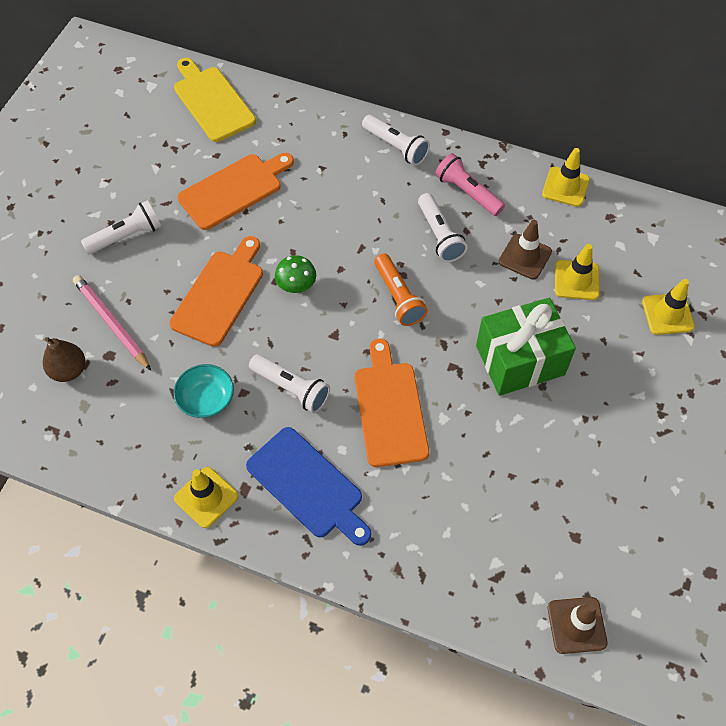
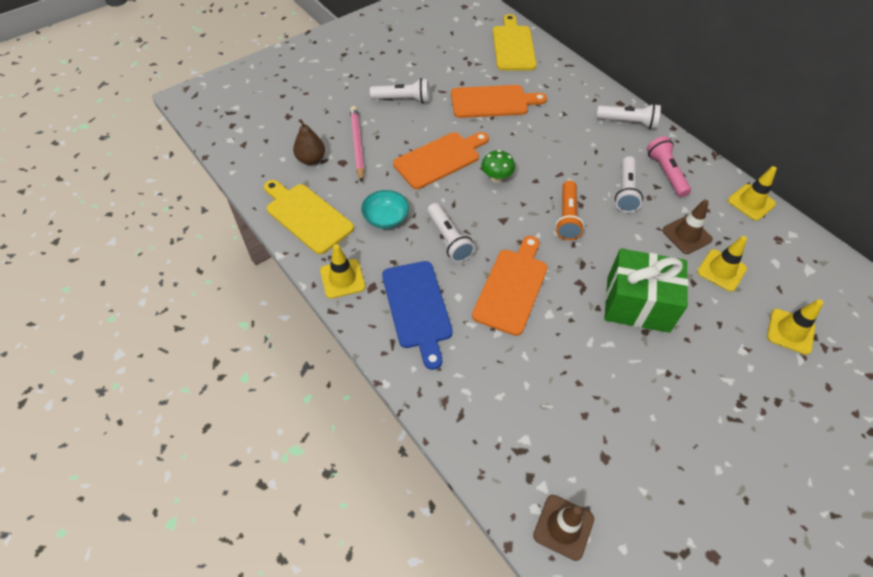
camera: 30 degrees right, 5 degrees down
white flashlight [362,115,430,166] -> white flashlight turned 60 degrees counterclockwise [596,104,661,129]
none -> yellow cutting board [264,180,354,254]

